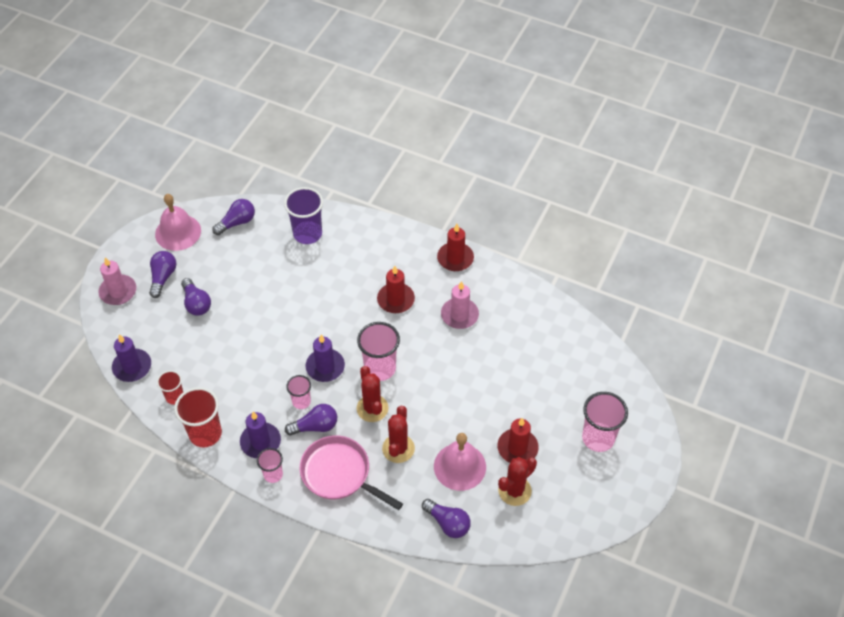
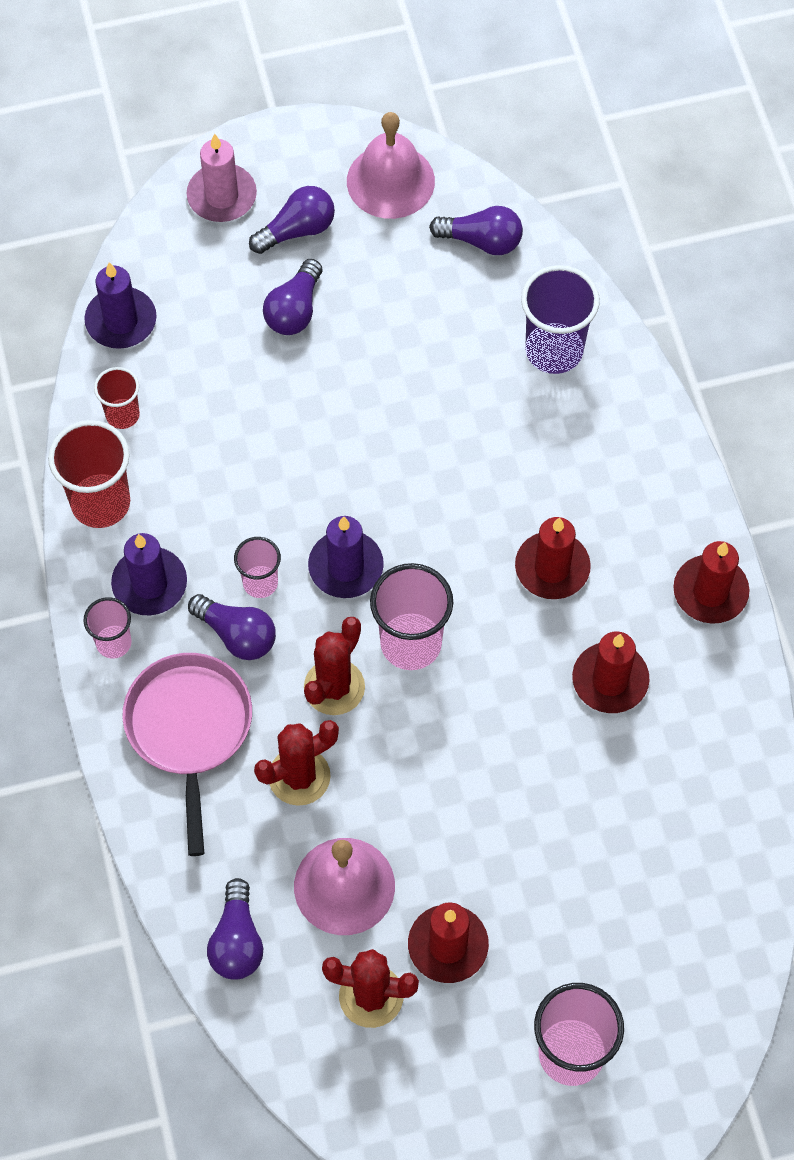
camera: 50 degrees right, 10 degrees up
pink candle [441,281,479,329] -> red candle [572,631,649,713]

